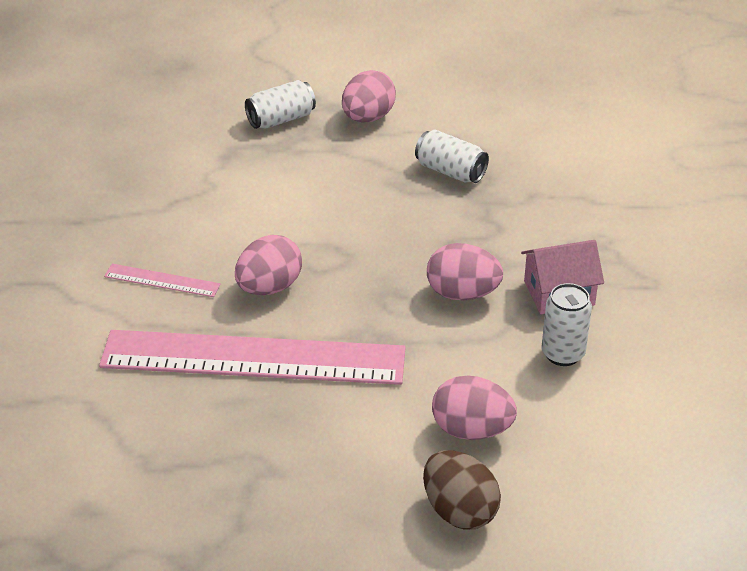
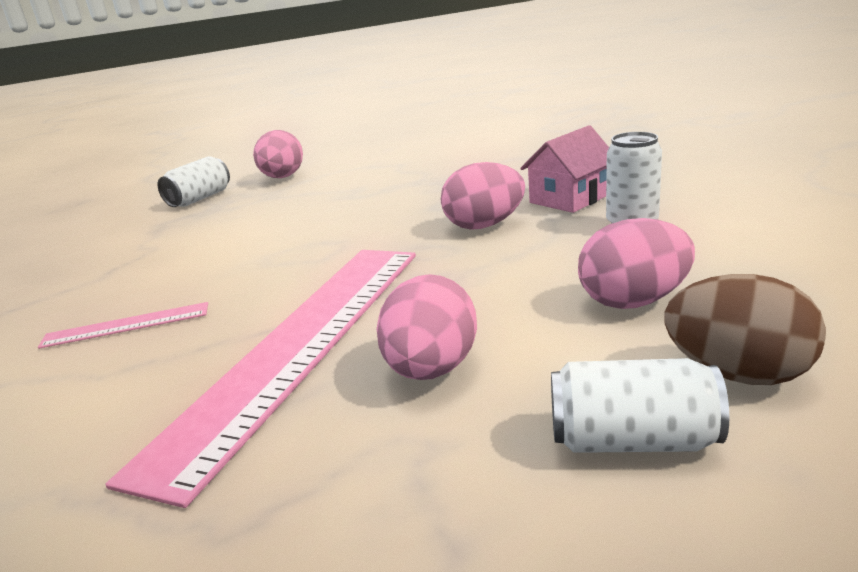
camera: 25 degrees left, 15 degrees down
pink ruler [99,330,406,385] -> pink ruler turned 45 degrees counterclockwise [106,250,416,508]
pink egg [235,235,302,295] -> pink egg moved to [377,274,477,380]
white can [415,130,489,183] -> white can moved to [551,358,729,453]

